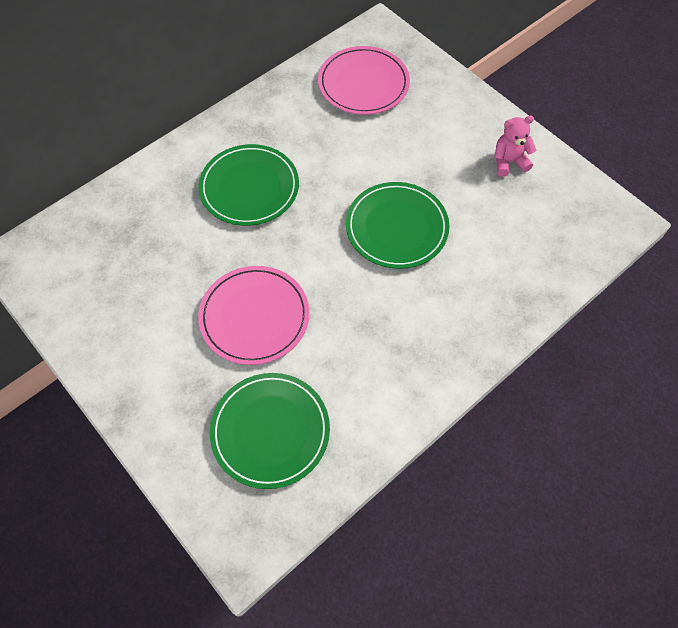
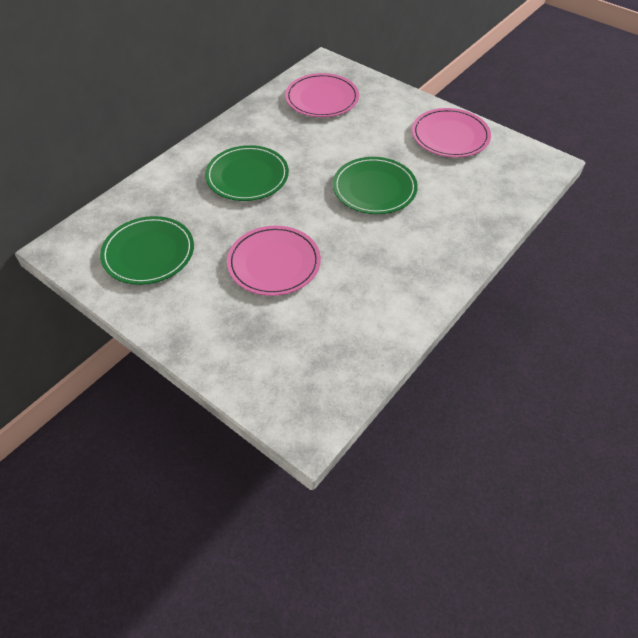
camera: 10 degrees left, 10 degrees down
green plate [210,373,330,489] -> green plate moved to [100,216,194,285]
pink teddy bear [494,116,536,176] -> pink plate [412,108,491,158]

